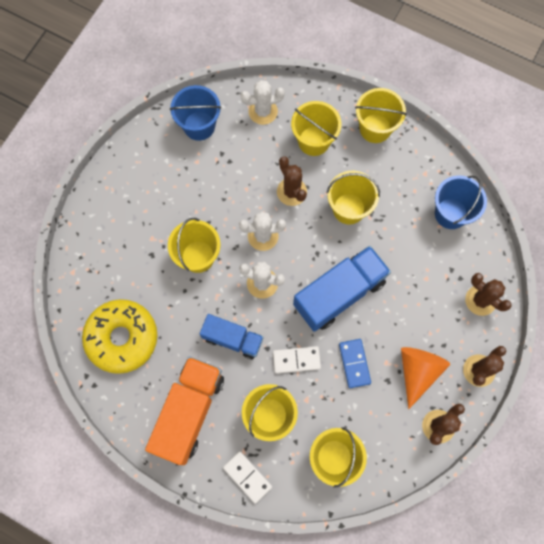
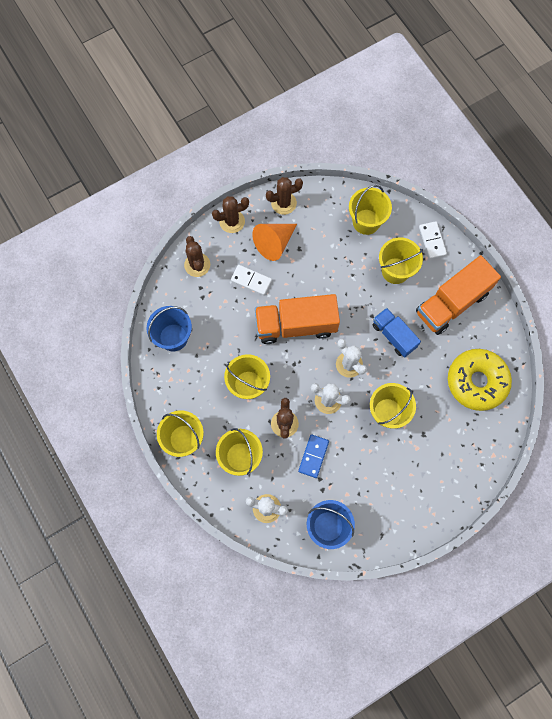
camera: 150 degrees left, 0 degrees up
white domino [273,346,321,374] -> white domino moved to [231,265,272,295]
blue truck [293,246,391,332] -> orange truck [255,294,340,344]
blue domino [339,339,371,388] -> blue domino moved to [298,434,329,478]

